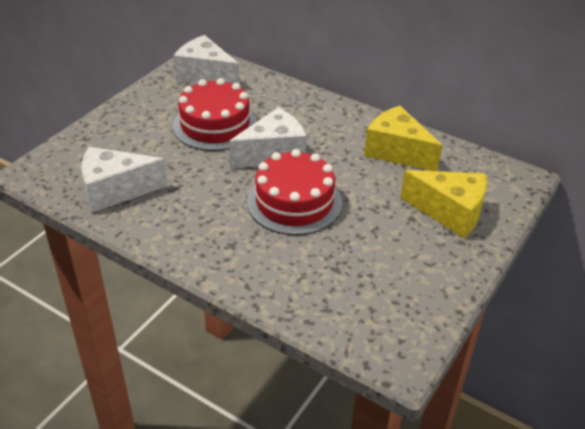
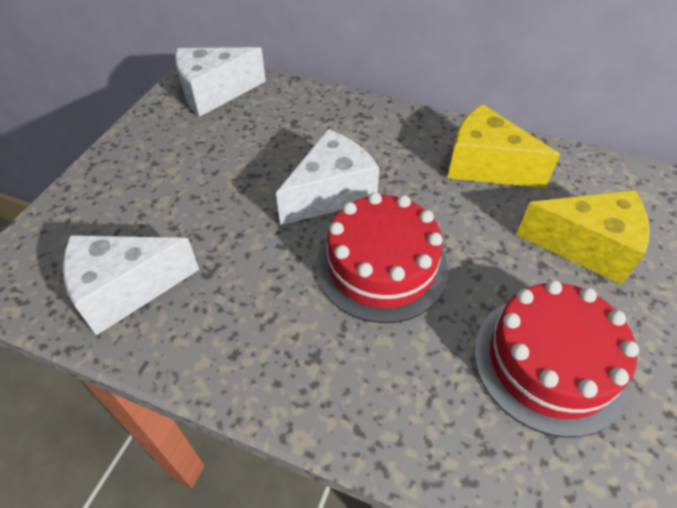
camera: 10 degrees left, 10 degrees up
white cheese [173,35,240,84] -> white cheese turned 45 degrees counterclockwise [175,47,266,117]
red cake [173,78,257,151] -> red cake moved to [474,280,639,437]

